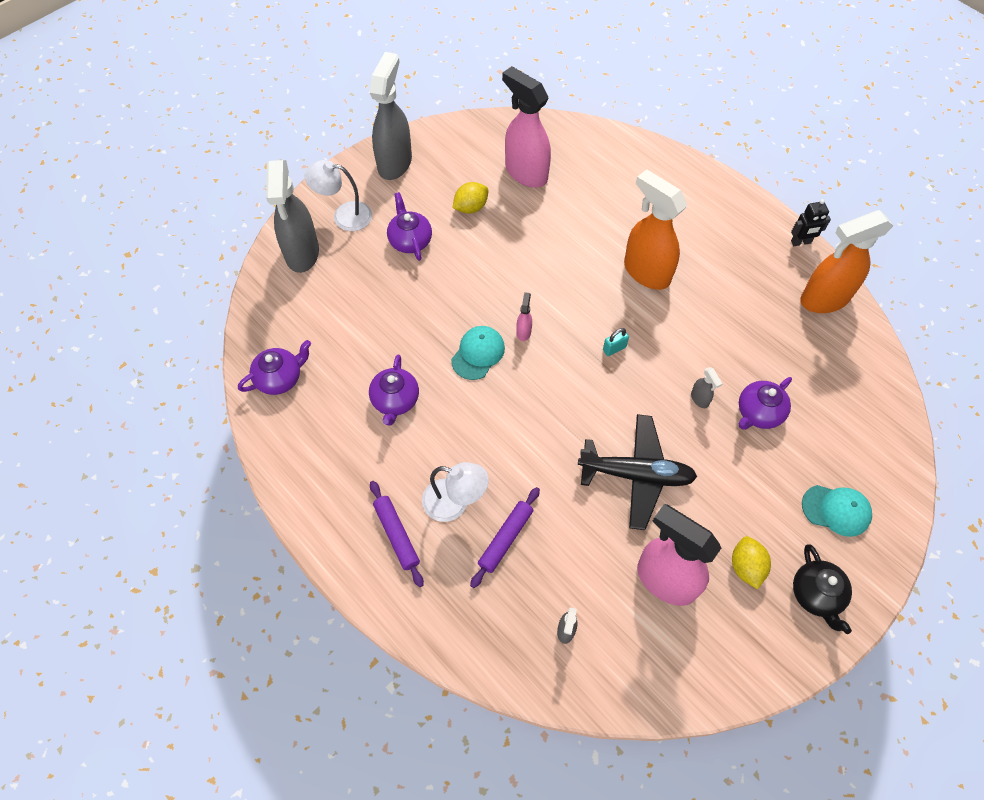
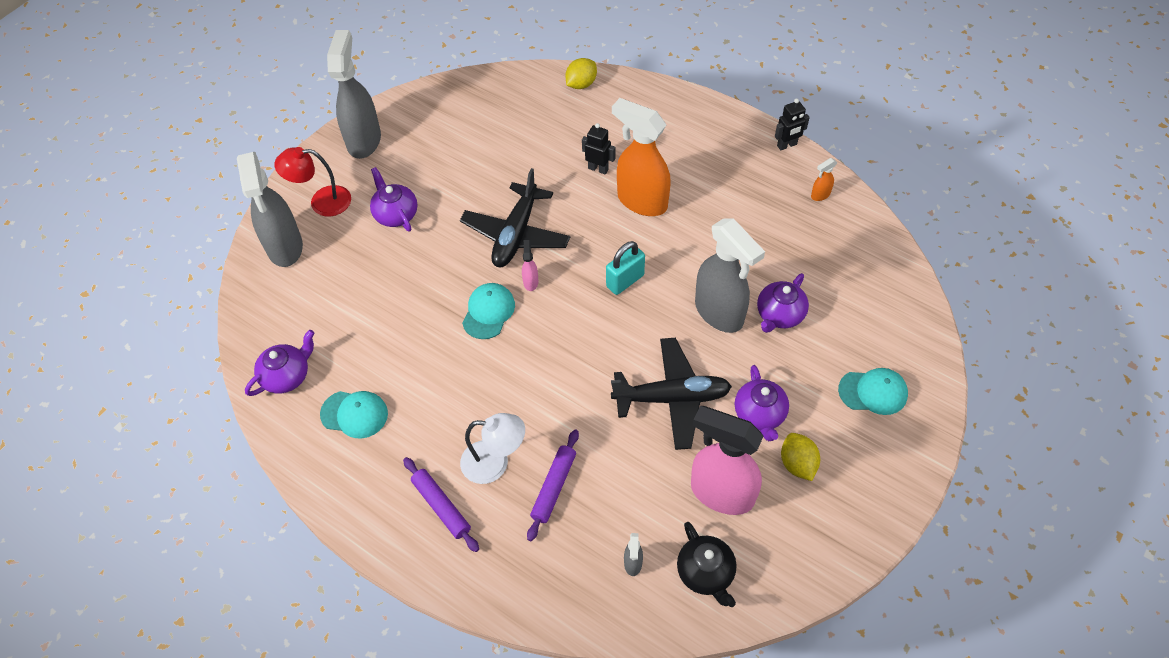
camera: 10 degrees left, 5 degrees down
white lamp [305,160,372,231] -> red lamp [274,147,351,217]
purple teapot [369,354,419,426] -> purple teapot moved to [735,365,789,441]
yellow lemon [452,182,488,214] -> yellow lemon moved to [565,58,597,89]
pink spray bottle [502,66,551,188] -> none
turquoise padlock [603,328,629,356] -> turquoise padlock [606,241,645,295], size x1.65
grey spray bottle [691,367,723,408] -> grey spray bottle [695,218,765,333], size x2.46
black teapot [793,544,852,634] -> black teapot moved to [677,522,737,607]
orange spray bottle [800,210,893,313] -> orange spray bottle [811,158,837,201], size x0.41
none -> turquoise cap [320,391,388,439]
none -> black plane [460,168,570,267]
none -> black robot [582,123,615,175]

